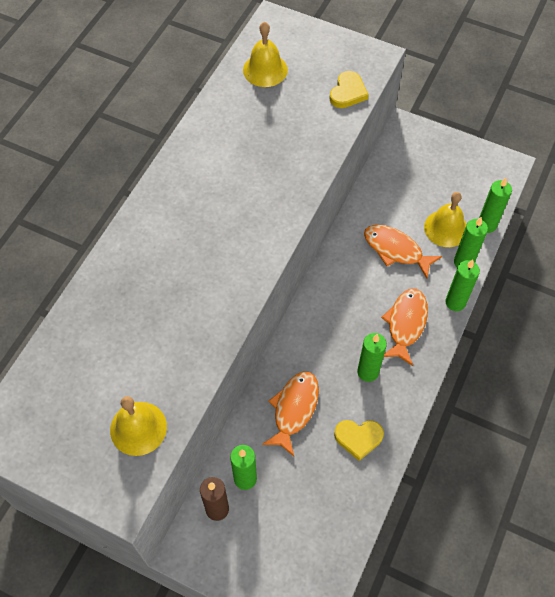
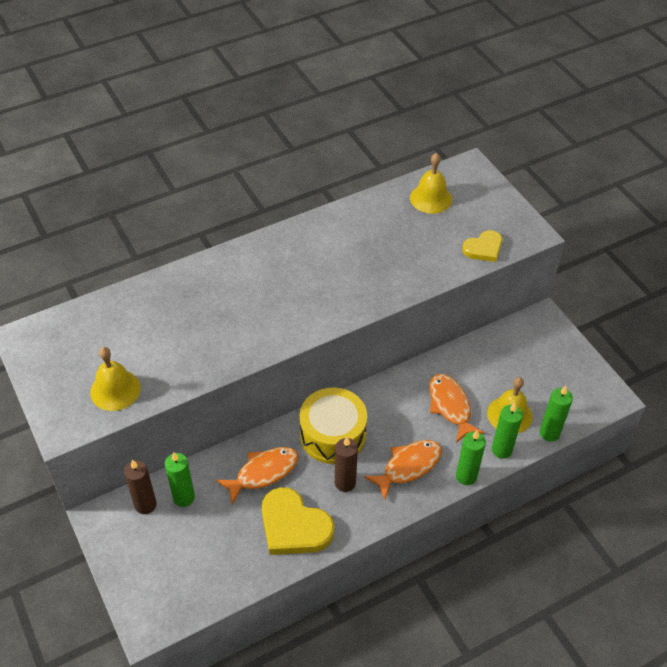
camera: 35 degrees right, 10 degrees down
yellow heart [334,420,384,461] -> yellow heart [262,487,334,555], size x1.69
green candle [357,333,387,382] -> brown candle [335,437,358,492]
none -> yellow drum [300,388,367,464]

